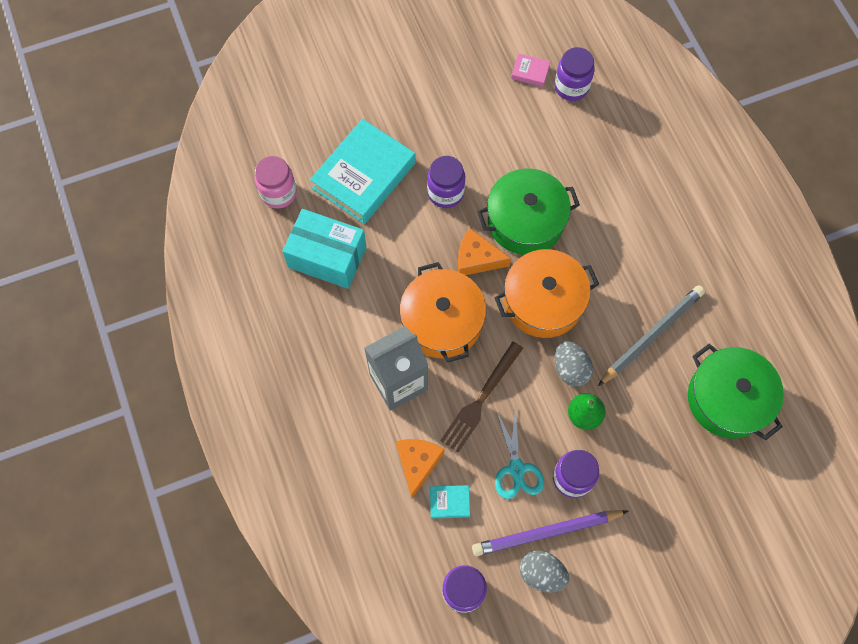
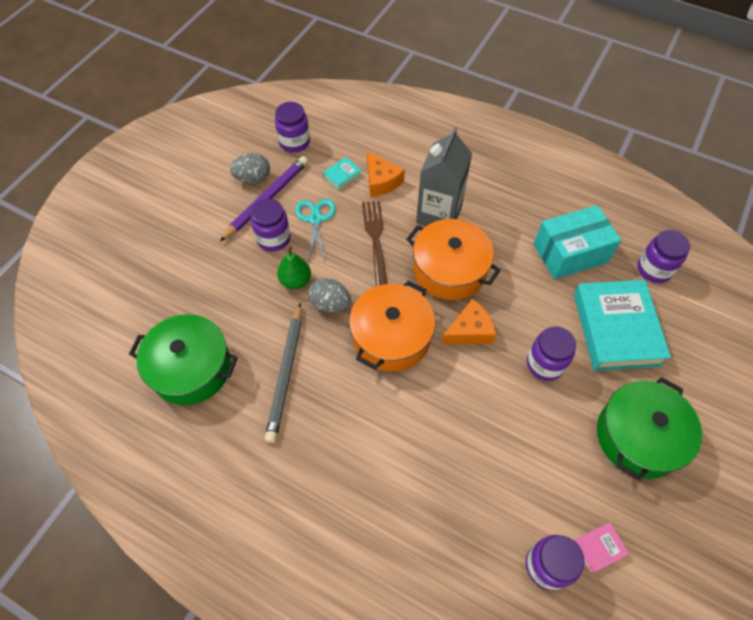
camera: 140 degrees right, 10 degrees down
pink jar [254,156,297,208] -> purple jar [638,230,690,283]
green pot [477,169,580,255] -> green pot moved to [597,377,702,481]
turquoise scissors [495,410,544,499] -> turquoise scissors turned 45 degrees clockwise [295,199,336,262]

